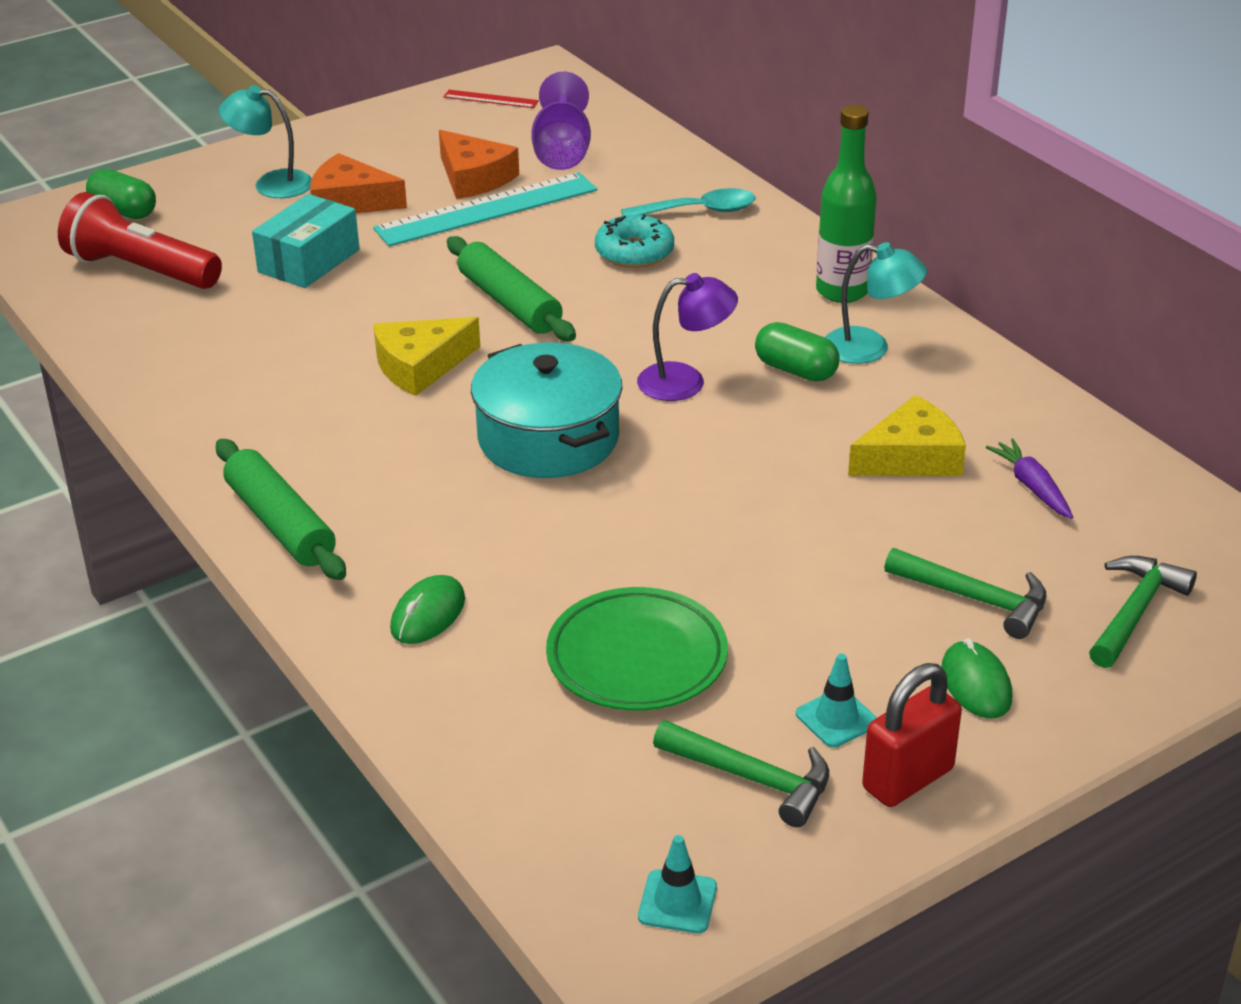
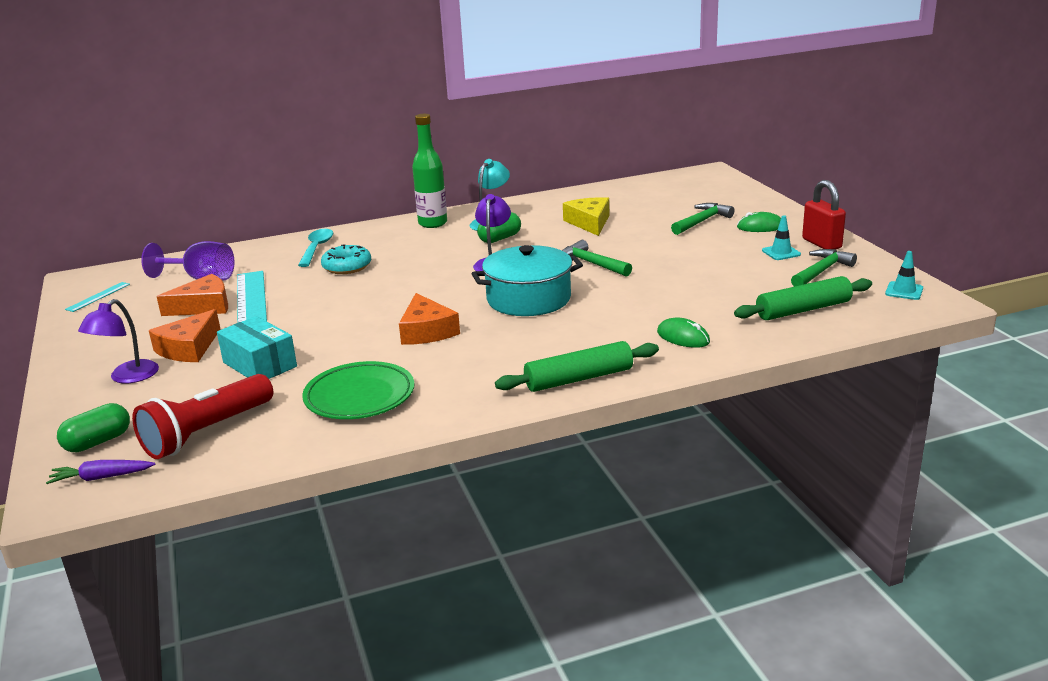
camera: 75 degrees left, 10 degrees down
turquoise lamp [219,85,312,198] -> purple lamp [78,299,159,383]
yellow cheese [373,317,480,396] -> orange cheese [399,293,460,345]
red ruler [443,90,539,108] -> turquoise ruler [65,282,130,312]
green rolling pin [447,236,576,341] -> green rolling pin moved to [734,276,872,320]
green plate [546,587,728,711] -> green plate moved to [302,361,414,419]
purple carrot [986,439,1073,519] -> purple carrot moved to [46,460,155,484]
green hammer [1089,556,1197,668] -> green hammer moved to [562,240,632,277]

